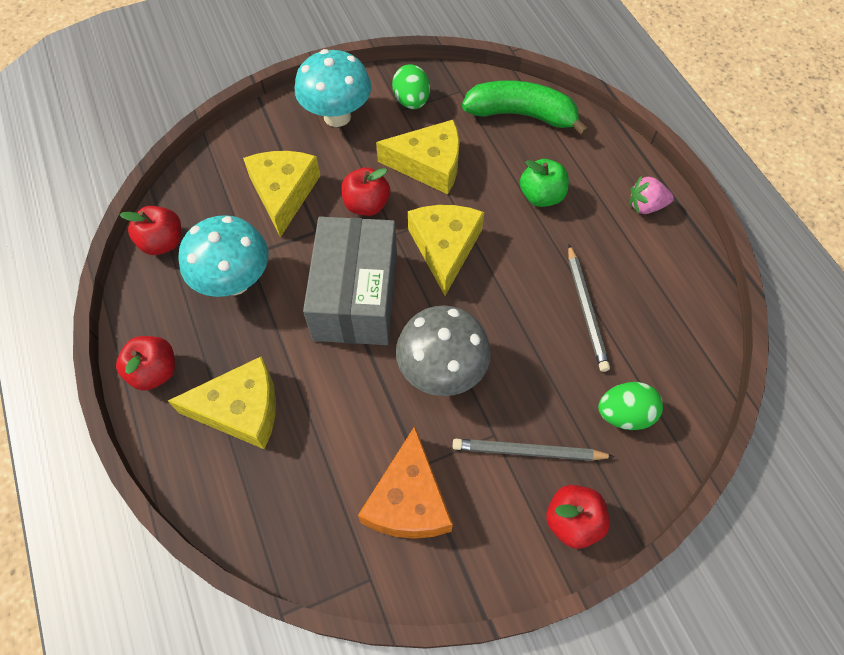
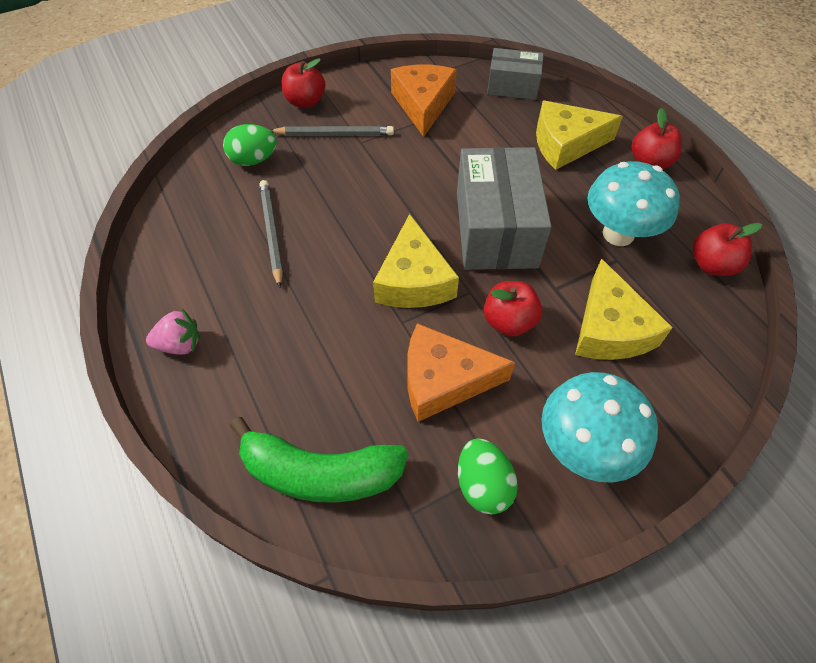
camera: 175 degrees right, 5 degrees down
yellow cheese [376,120,460,194] -> orange cheese [407,323,515,422]
grey mushroom [396,305,491,396] -> none
green apple [520,159,569,207] -> none
none -> grey box [487,48,544,100]

